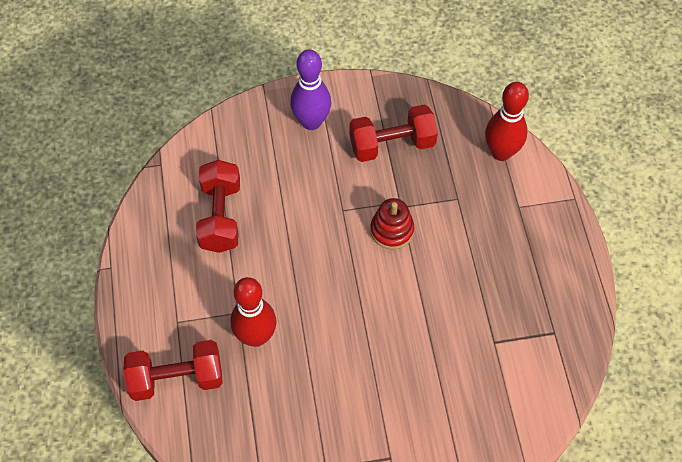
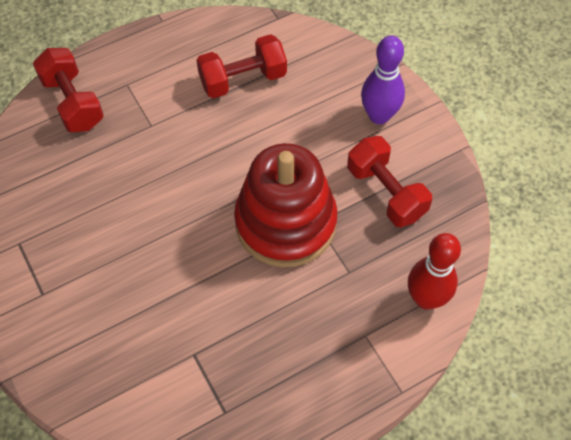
camera: 70 degrees right, 0 degrees up
red bowling pin [230,277,277,347] -> none
red stacking toy [370,198,414,249] -> red stacking toy [234,143,338,267], size x2.18

